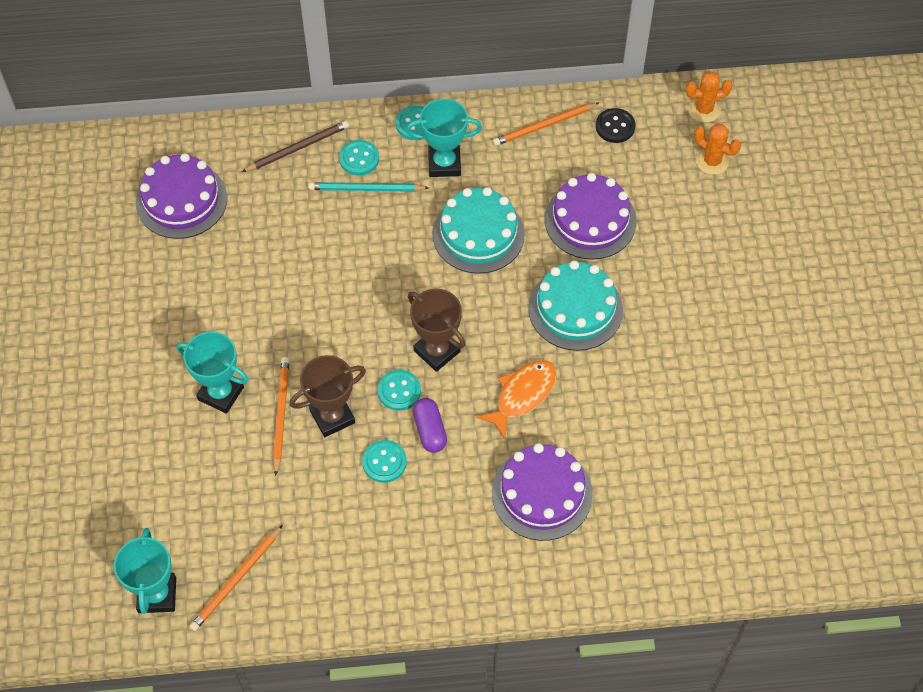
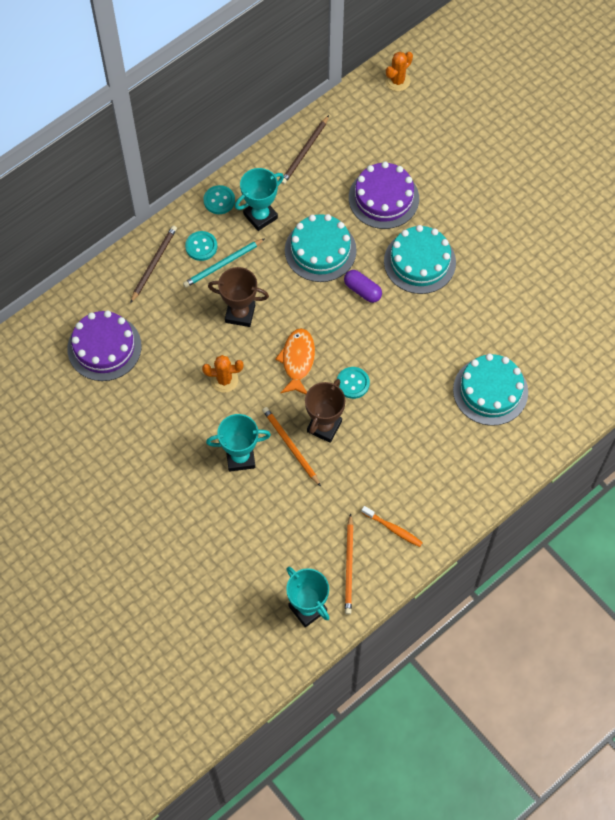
camera: 35 degrees left, 5 degrees up
turquoise button [362,440,407,483] -> none
brown trophy [408,289,466,372] -> brown trophy moved to [208,267,269,327]
purple capsule [413,398,447,453] -> purple capsule moved to [344,270,382,303]
orange fish [476,360,557,439] -> orange fish moved to [275,328,315,395]
purple cake [492,443,593,541] -> turquoise cake [453,354,528,426]
orange pencil [493,103,599,146] -> brown pencil [281,115,329,184]
black button [596,108,635,143] -> none
orange cactus [694,124,741,175] -> orange cactus moved to [202,355,243,393]
none -> orange toothbrush [361,506,423,547]

